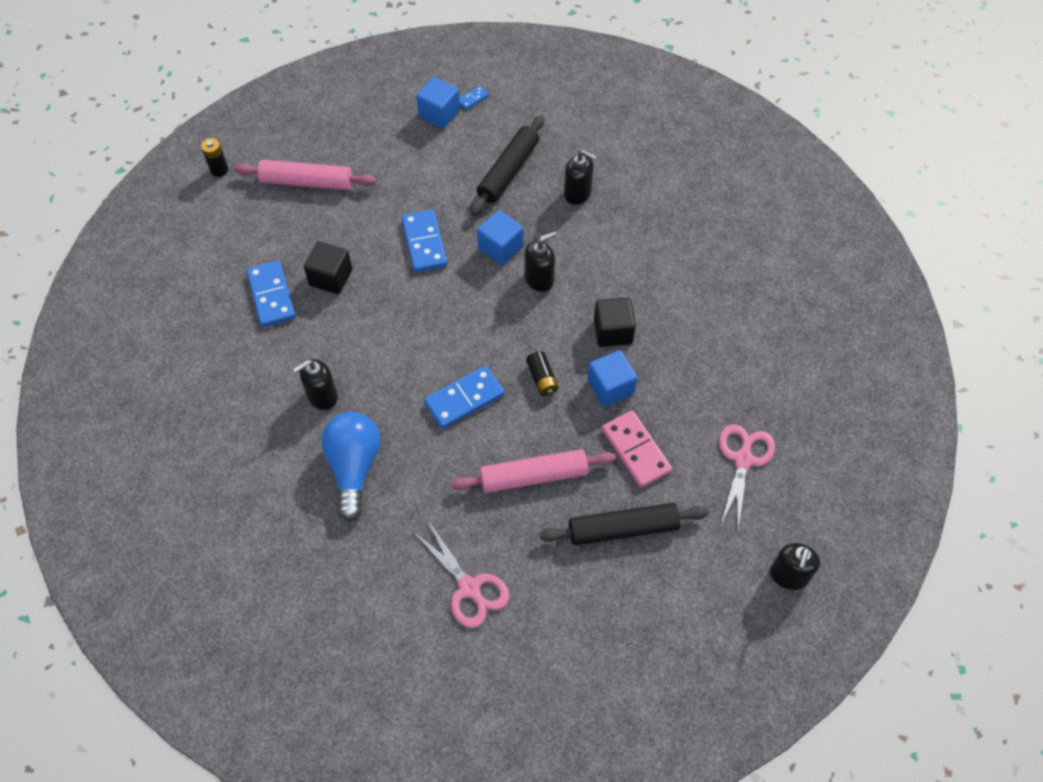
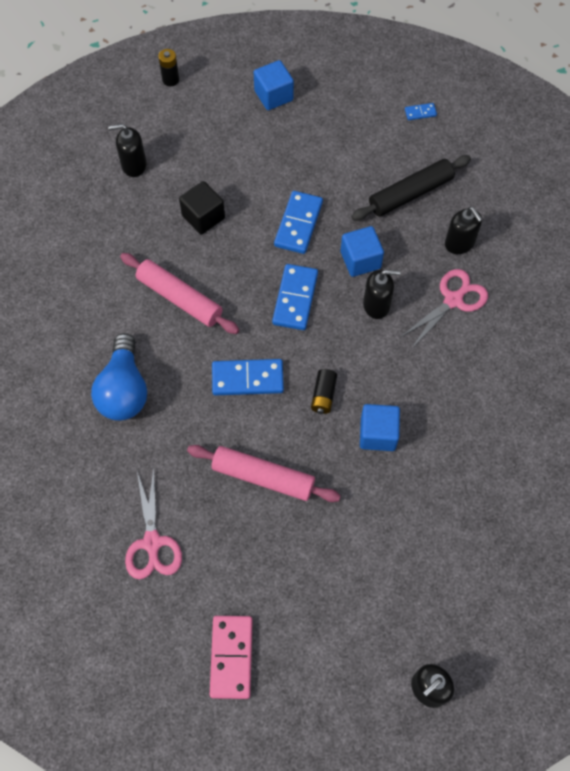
camera: 30 degrees right, 5 degrees up
pink rolling pin [234,160,376,190] -> pink rolling pin moved to [120,253,239,334]
blue domino [247,260,296,327] -> blue domino moved to [272,264,318,330]
black soap dispenser [293,359,338,410] -> black soap dispenser moved to [108,124,146,177]
blue light bulb [321,412,380,521] -> blue light bulb turned 150 degrees clockwise [91,333,147,421]
blue cube [416,77,460,128] -> blue cube moved to [254,60,294,110]
black rolling pin [540,503,709,545] -> none
black cube [594,297,636,347] -> none
pink domino [602,411,672,488] -> pink domino moved to [210,616,253,699]
pink scissors [719,424,775,529] -> pink scissors moved to [401,269,488,349]

